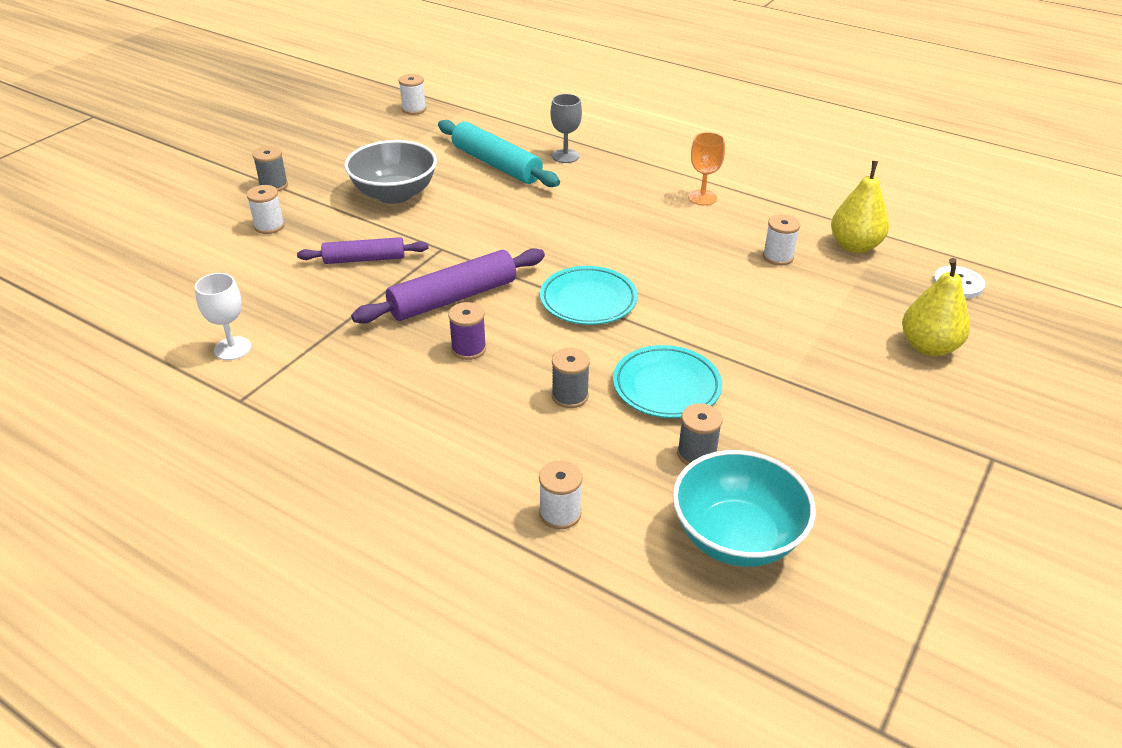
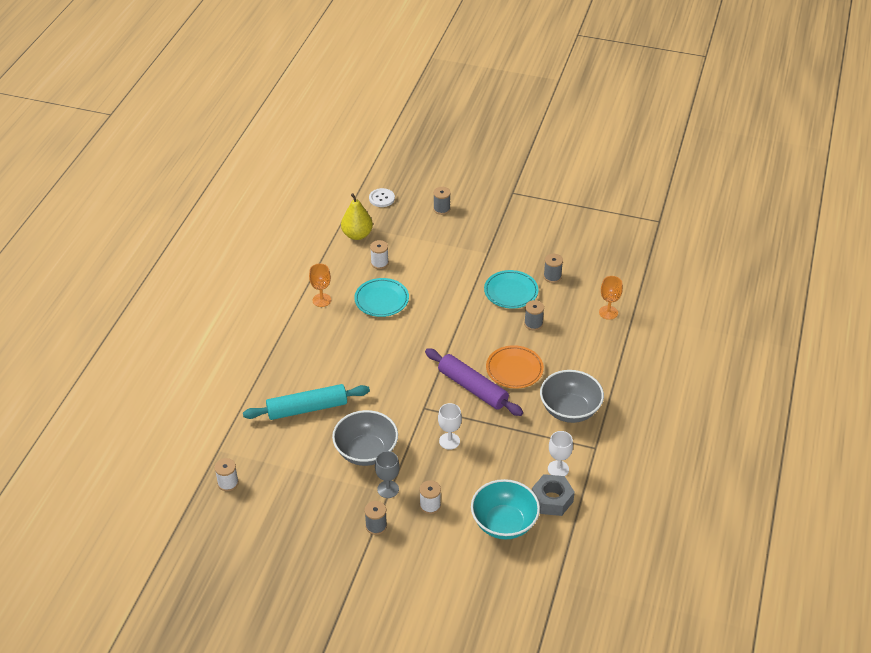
camera: 105 degrees left, 5 degrees up
purple rolling pin [297,237,429,264] -> white goblet [438,403,462,450]
turquoise rolling pin [438,120,560,187] -> turquoise rolling pin turned 45 degrees clockwise [243,384,370,420]
purple spool [448,302,486,360] -> orange plate [486,345,544,389]
white spool [539,460,583,529] -> orange goblet [599,276,623,320]
turquoise plate [540,266,638,325] -> turquoise plate moved to [354,278,409,317]
grey goblet [550,94,582,163] -> grey goblet moved to [375,451,400,498]
turquoise bowl [673,450,816,567] -> turquoise bowl moved to [471,479,540,540]
yellow pear [902,258,970,356] -> grey spool [433,187,451,215]
none -> grey nut [532,474,575,516]
none -> grey bowl [540,370,604,423]

